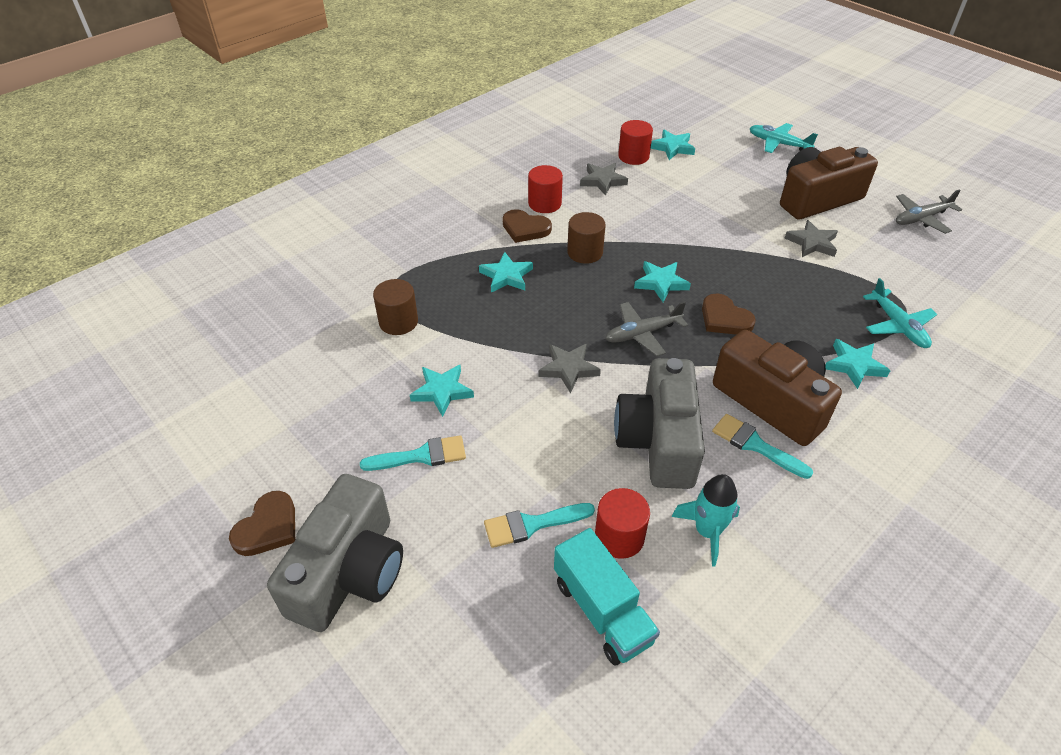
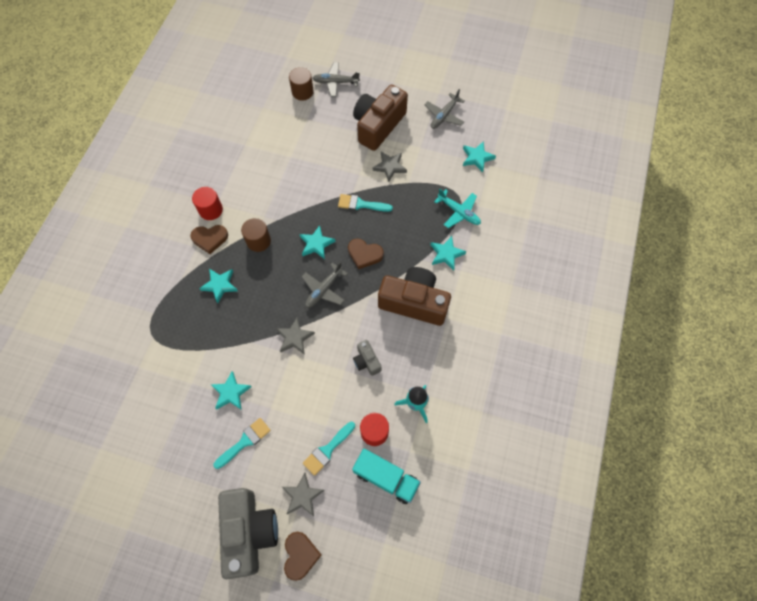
camera: 30 degrees left, 20 degrees up
brown heart [229,491,295,556] -> brown heart moved to [284,532,322,581]
brown cylinder [373,279,418,335] -> brown cylinder moved to [289,67,314,101]
grey star [580,163,628,196] -> grey star moved to [282,472,325,516]
grey camera [614,358,705,489] -> grey camera [353,340,381,376], size x0.46
red cylinder [618,120,653,165] -> none
turquoise star [651,130,695,160] -> turquoise star moved to [463,141,496,172]
turquoise brush [712,414,813,479] -> turquoise brush moved to [338,194,393,212]
turquoise plane [750,123,818,153] -> grey plane [312,63,360,97]

